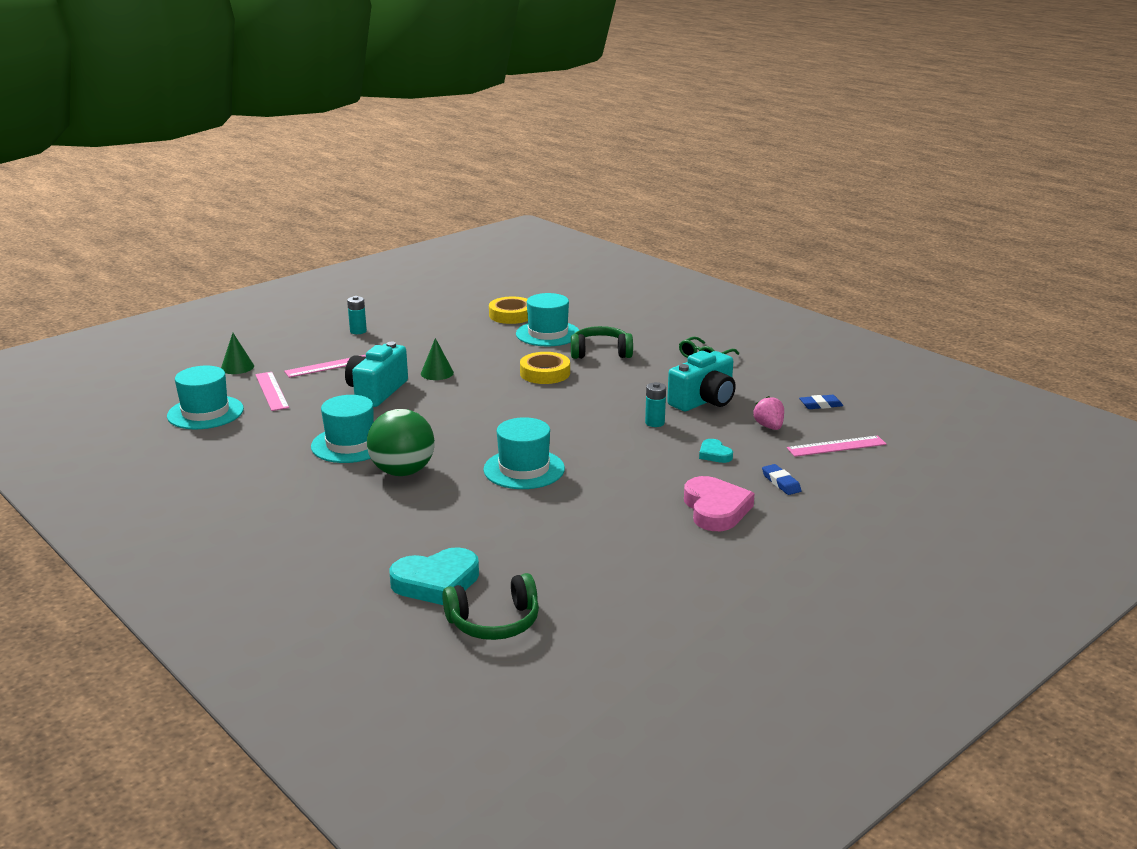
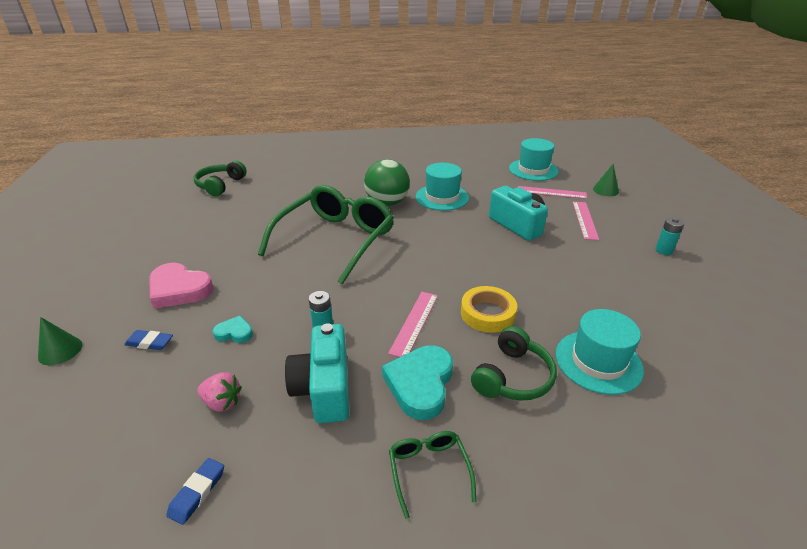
camera: 125 degrees right, 10 degrees up
turquoise heart [389,547,479,605] -> turquoise heart moved to [382,345,453,420]
green cone [421,338,454,380] -> green cone moved to [38,317,83,365]
turquoise hat [483,417,565,489] -> green glasses [258,185,394,285]
yellow tape [489,297,528,324] -> none
pink ruler [787,436,886,457] -> pink ruler moved to [388,292,438,357]

